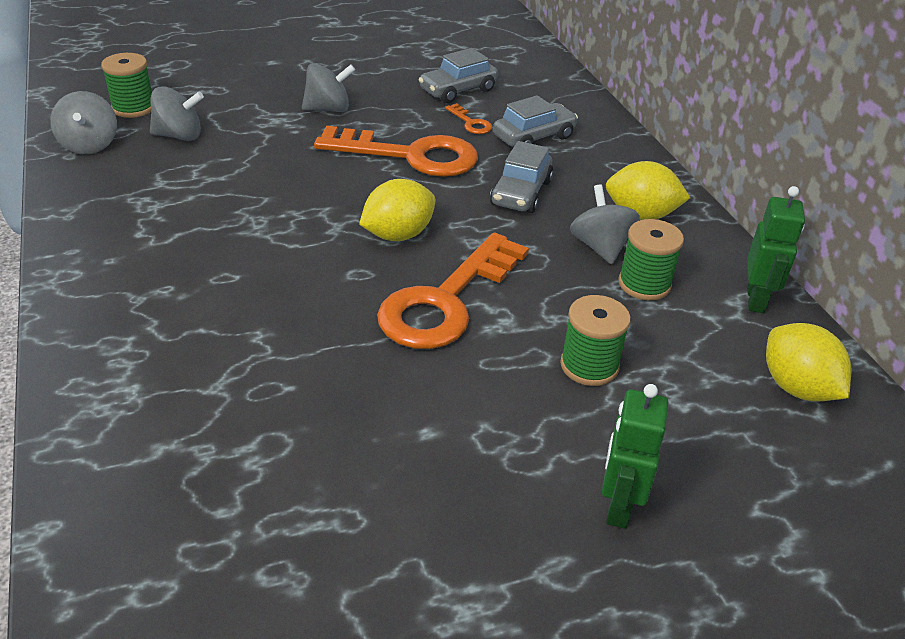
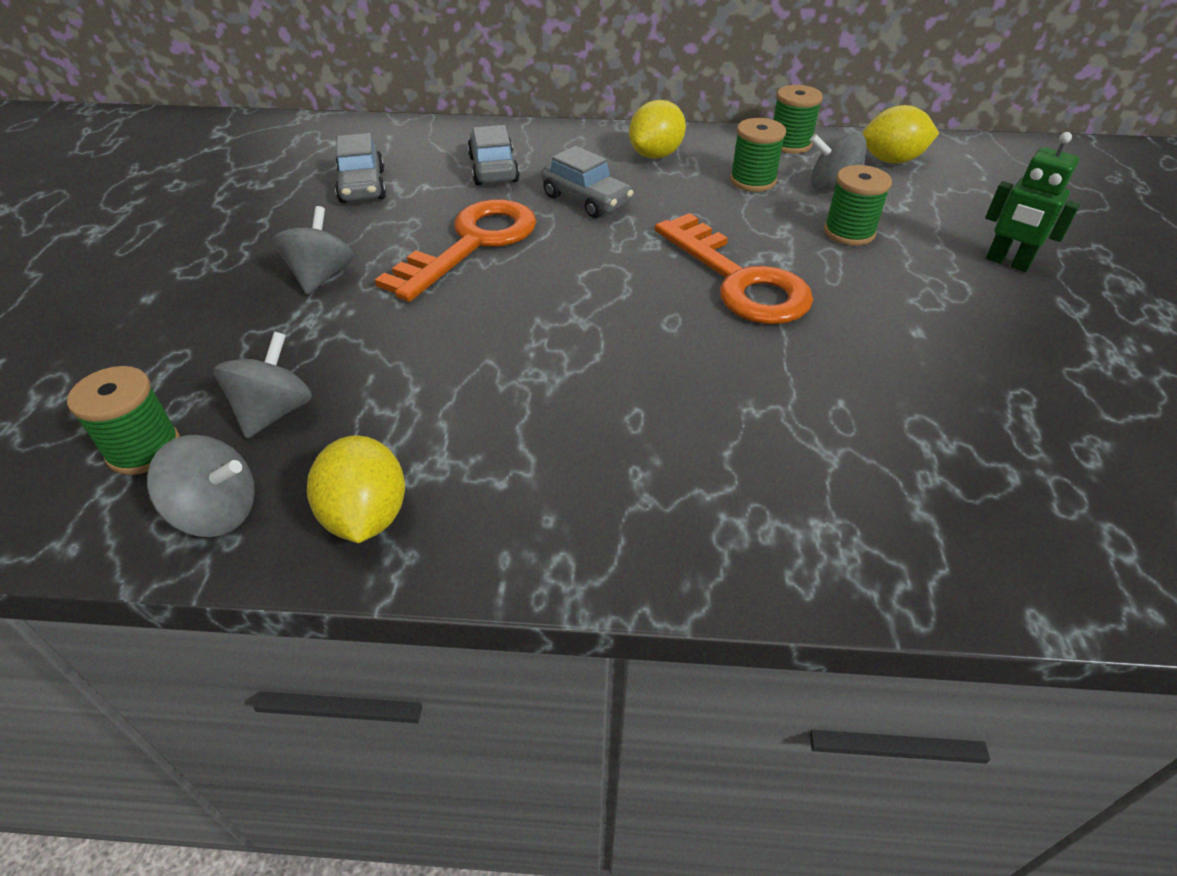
camera: 65 degrees left, 5 degrees up
yellow lemon [359,179,435,241] -> yellow lemon moved to [307,435,405,543]
orange key [445,103,492,134] -> none
grey spinning top [570,184,640,264] -> grey spinning top moved to [810,133,867,190]
green robot [747,186,805,313] -> green spool [773,85,823,154]

